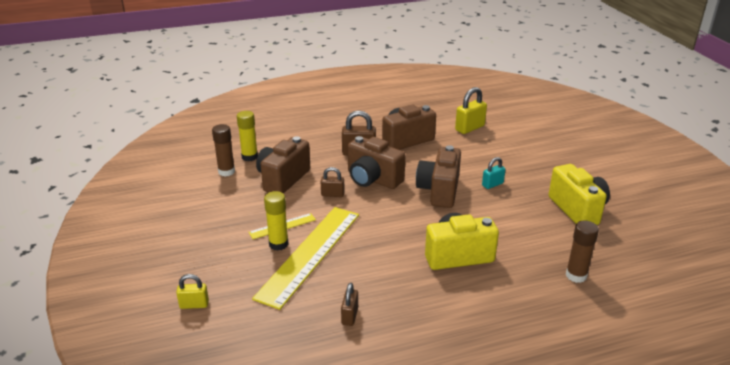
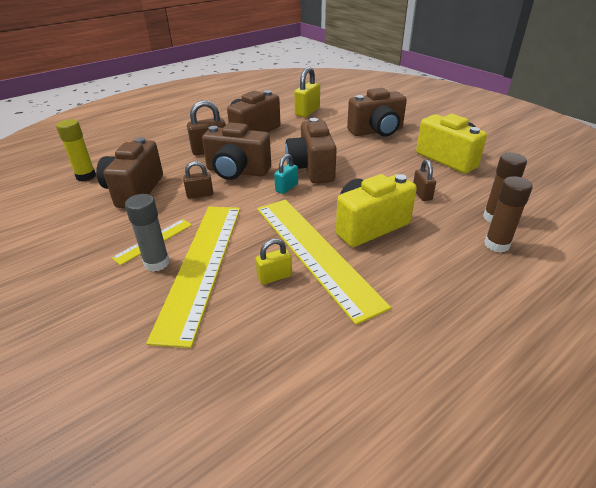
camera: 20 degrees left, 5 degrees up
yellow padlock [176,274,209,309] -> yellow padlock moved to [255,238,292,285]
brown glue stick [212,124,235,176] -> brown glue stick moved to [484,176,533,253]
yellow glue stick [264,191,289,251] -> grey glue stick [125,194,170,272]
brown padlock [341,283,358,326] -> brown padlock moved to [413,160,436,201]
turquoise padlock [482,157,506,189] -> turquoise padlock moved to [274,154,298,194]
none -> yellow ruler [257,200,391,325]
none -> brown camera [347,88,407,136]

